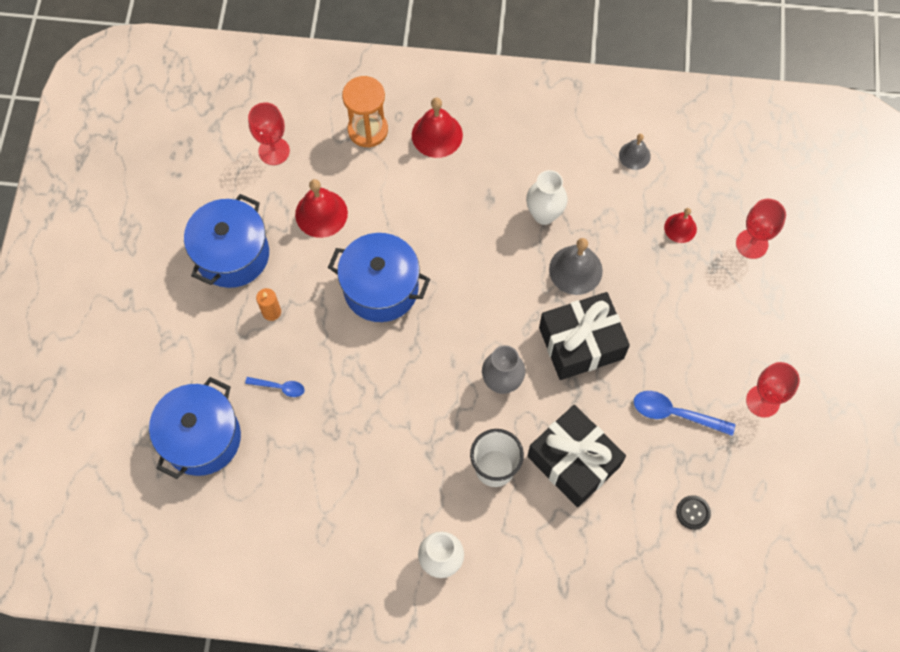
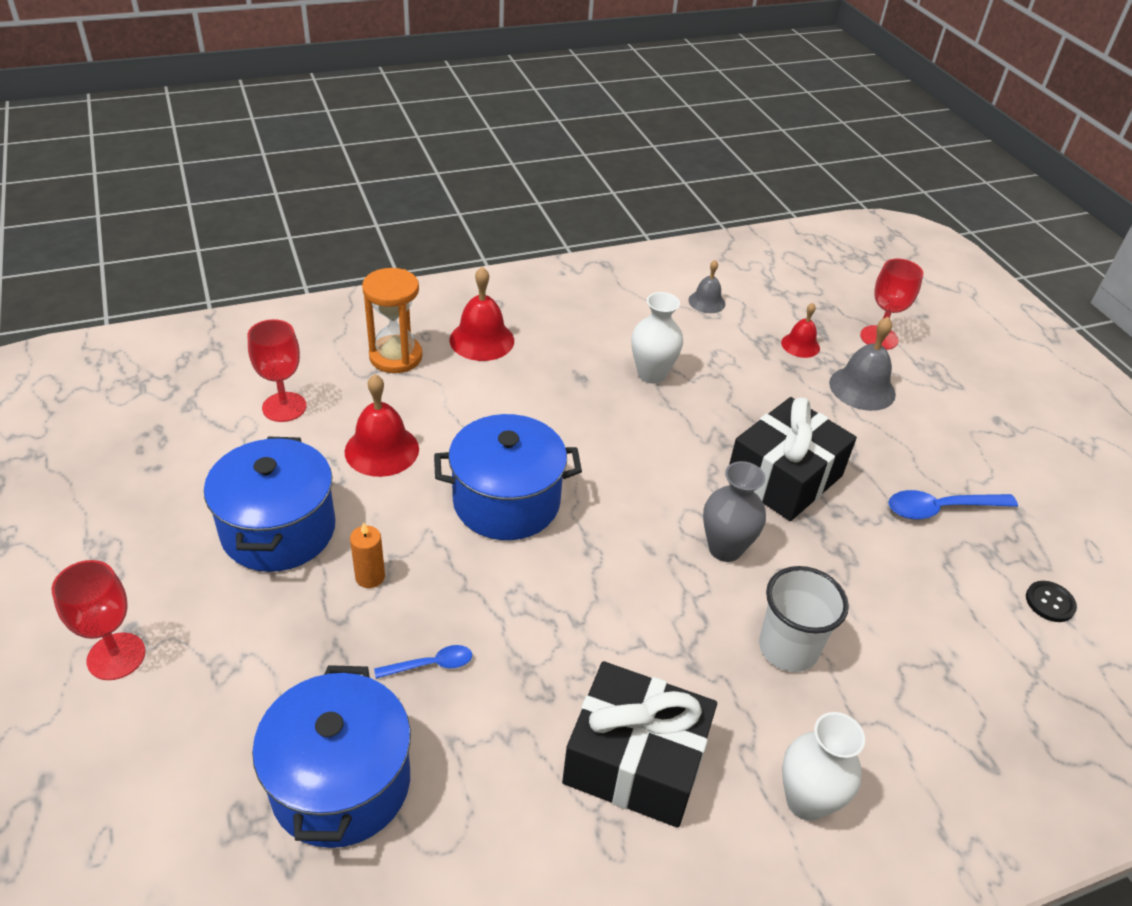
camera: 30 degrees left, 25 degrees down
black gift [527,405,626,507] -> black gift moved to [562,661,717,828]
grey bell [549,238,603,295] -> grey bell moved to [829,317,896,411]
red goblet [746,362,800,418] -> red goblet moved to [52,560,146,680]

